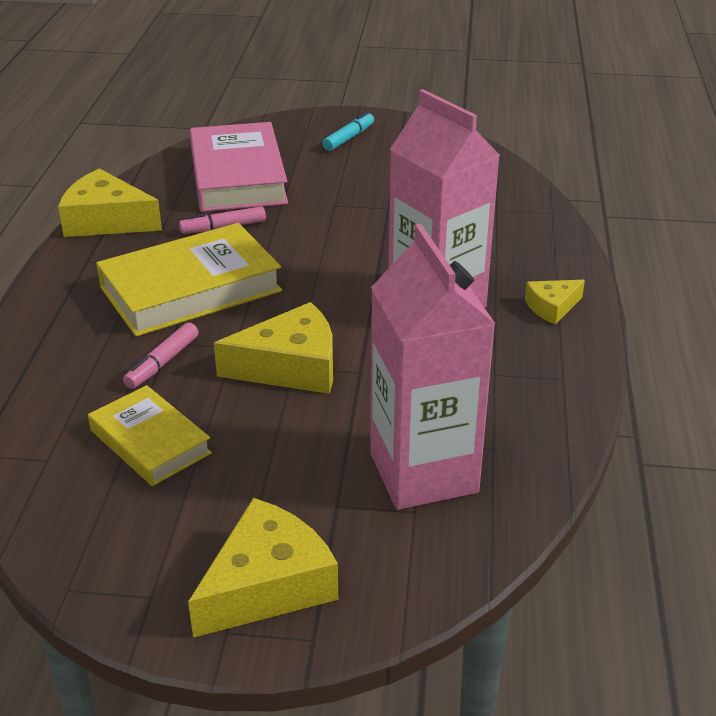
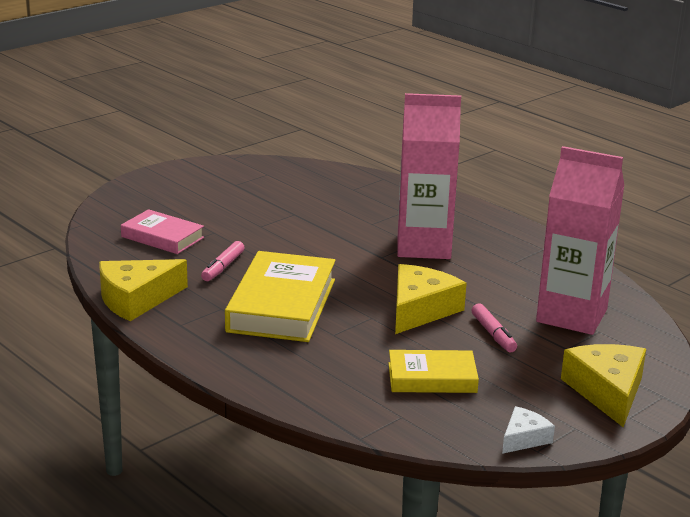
camera: 50 degrees left, 10 degrees down
pink marker [123,322,198,389] -> pink marker moved to [472,303,517,352]
pink book [190,122,288,212] -> pink book [121,209,204,254], size x0.60
turquoise marker [322,112,374,151] -> none
yellow cheese [525,280,585,325] -> none
none -> white cheese [502,406,555,454]

